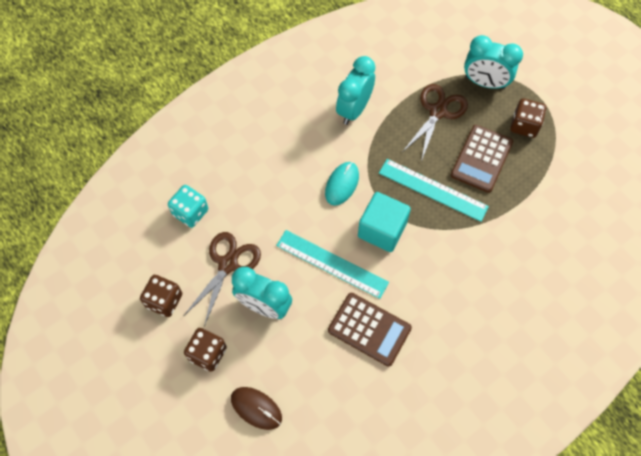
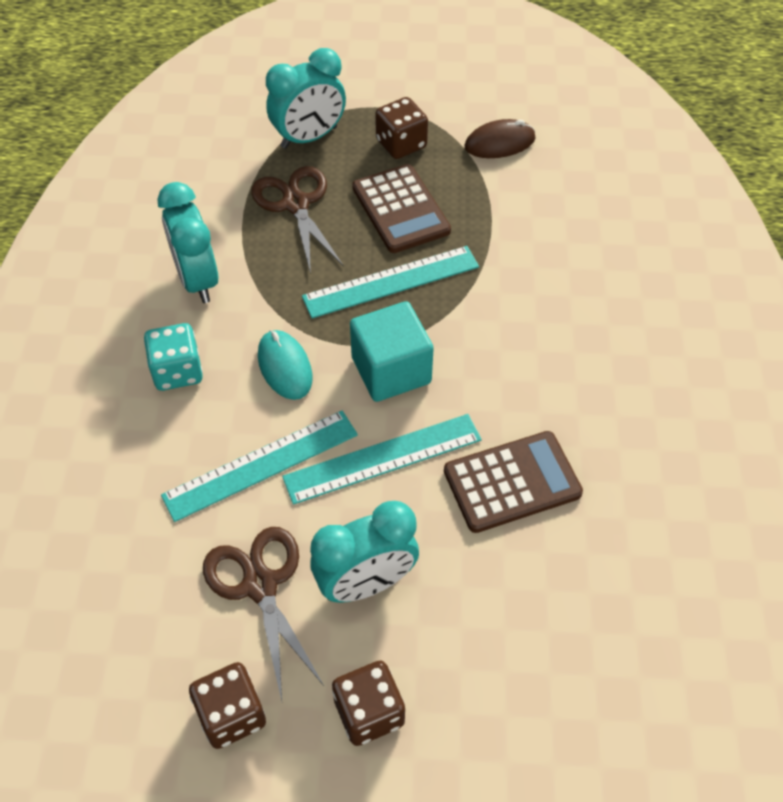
camera: 50 degrees left, 10 degrees down
turquoise dice [168,185,208,228] -> turquoise dice moved to [144,323,203,391]
brown mouse [231,387,282,430] -> brown mouse moved to [464,119,535,158]
none -> turquoise ruler [161,411,358,522]

